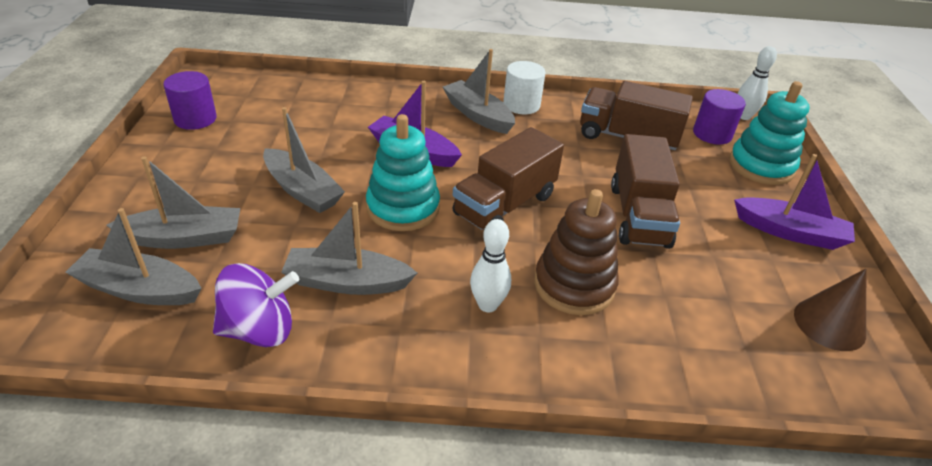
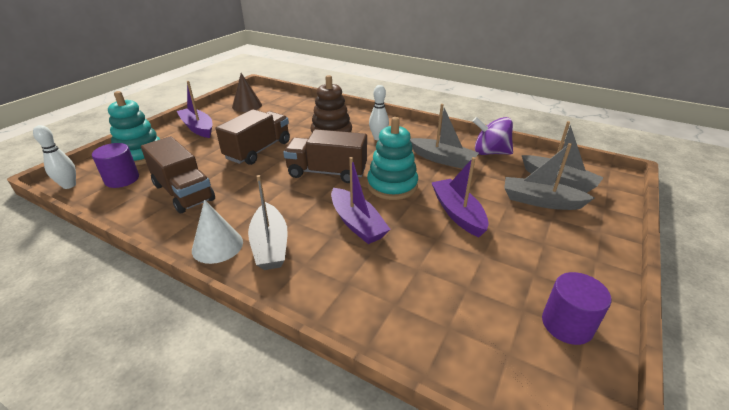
camera: 150 degrees left, 5 degrees down
grey boat [263,107,345,213] -> purple boat [431,157,488,237]
brown truck [453,127,564,230] -> brown truck turned 150 degrees counterclockwise [283,129,367,183]
white cylinder [503,61,546,114] -> white cone [192,200,243,264]

